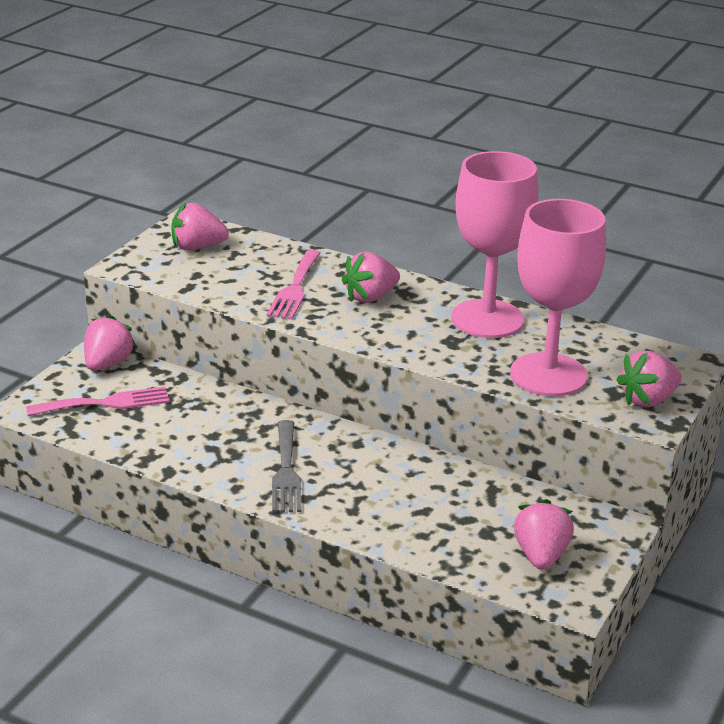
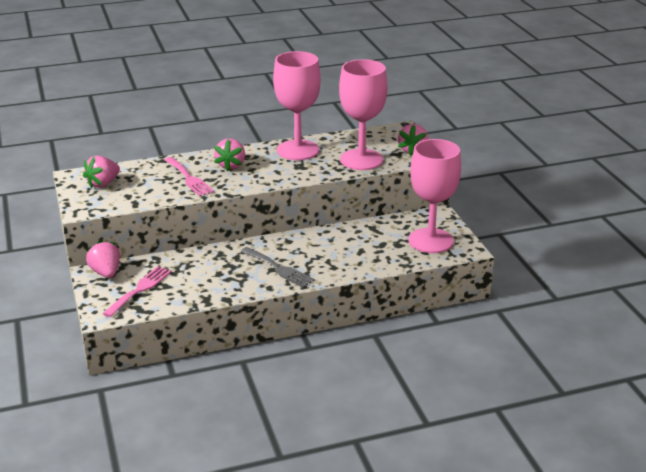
camera: 45 degrees left, 0 degrees up
pink strawberry [514,499,574,570] -> pink goblet [408,139,461,253]

